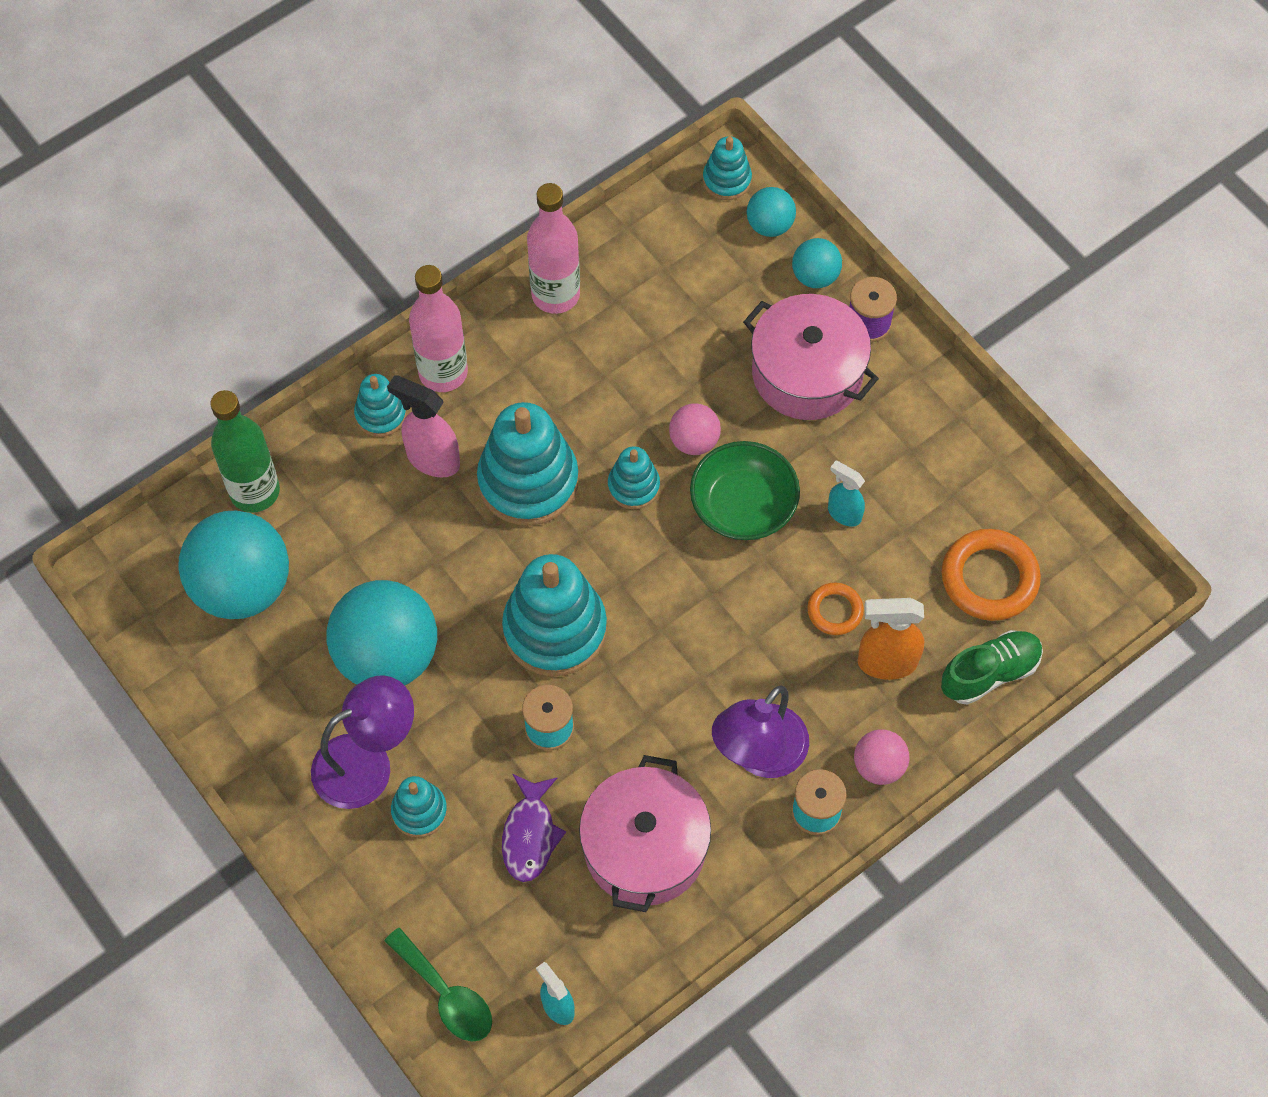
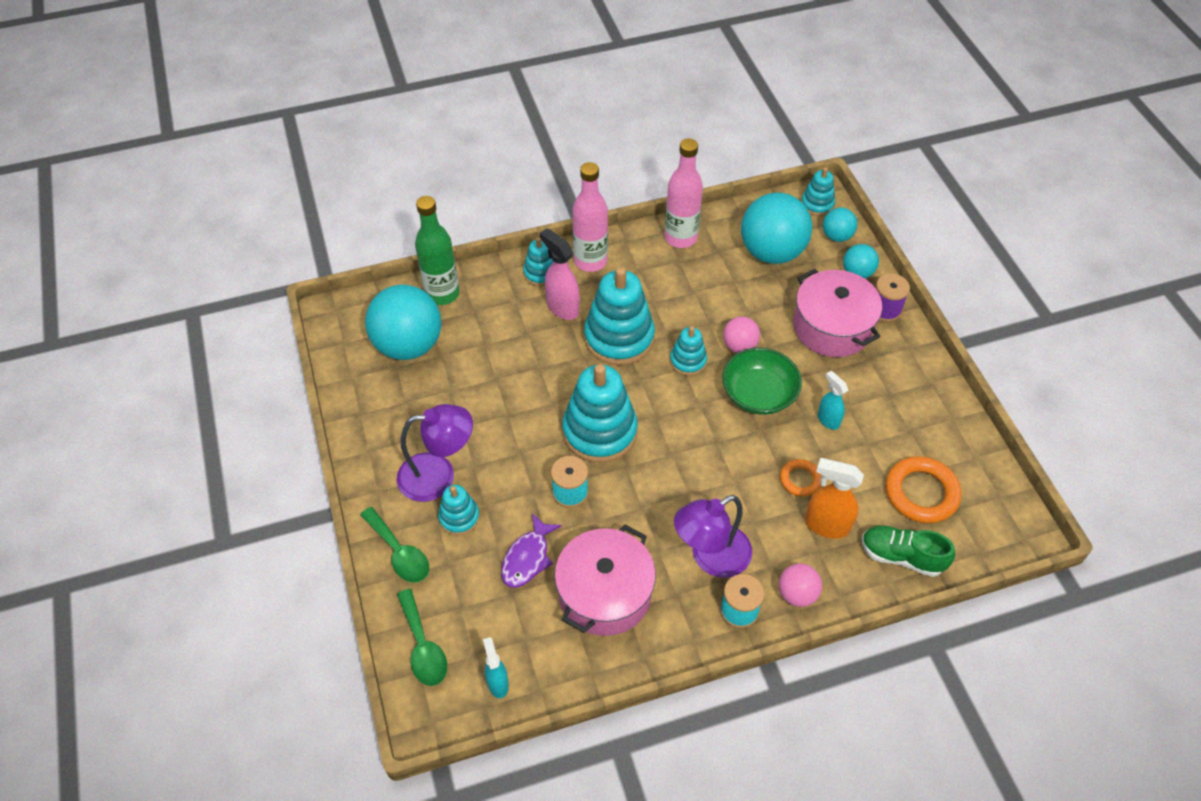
camera: 20 degrees right, 10 degrees down
turquoise ball [327,580,437,685] -> turquoise ball moved to [741,193,812,264]
green shoe [941,630,1043,705] -> green shoe turned 150 degrees counterclockwise [862,526,955,577]
none -> green spoon [360,507,429,583]

